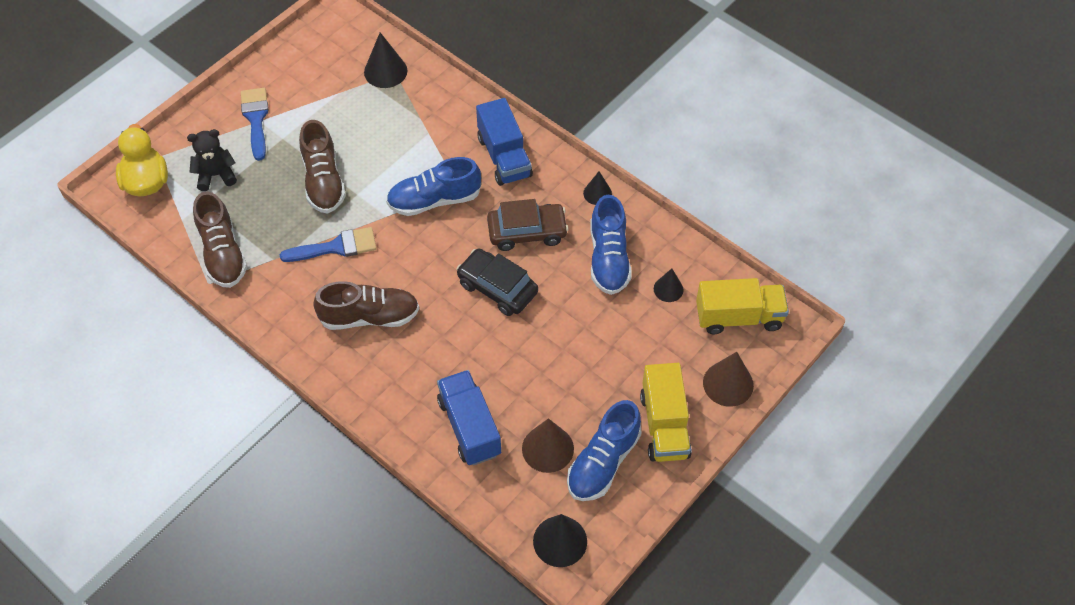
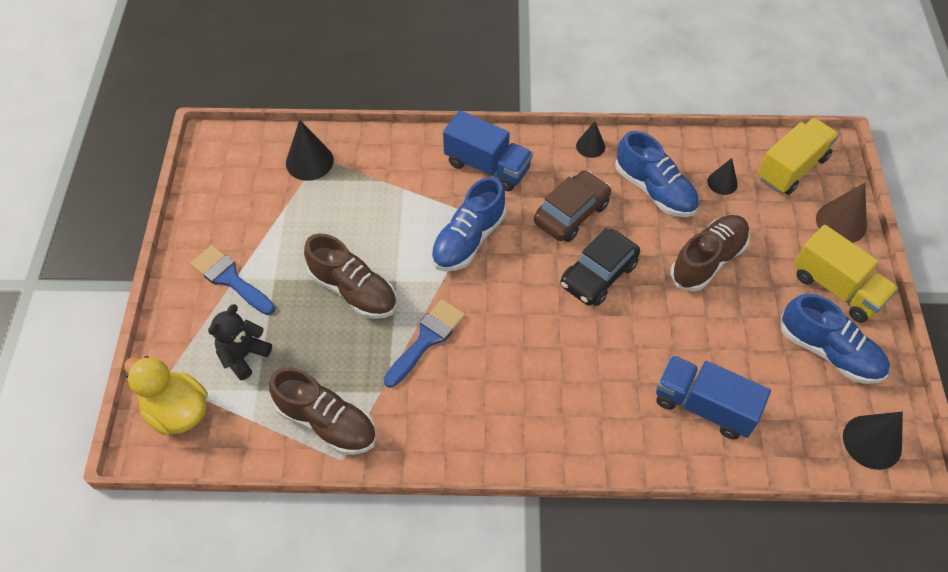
camera: 40 degrees left, 0 degrees up
brown shoe [313,281,419,330] -> brown shoe moved to [671,215,750,291]
black car [456,248,538,316] -> black car turned 45 degrees counterclockwise [560,228,640,306]
brown cone [522,418,574,473] -> none
blue shoe [567,400,642,501] -> blue shoe turned 45 degrees counterclockwise [781,293,890,384]

